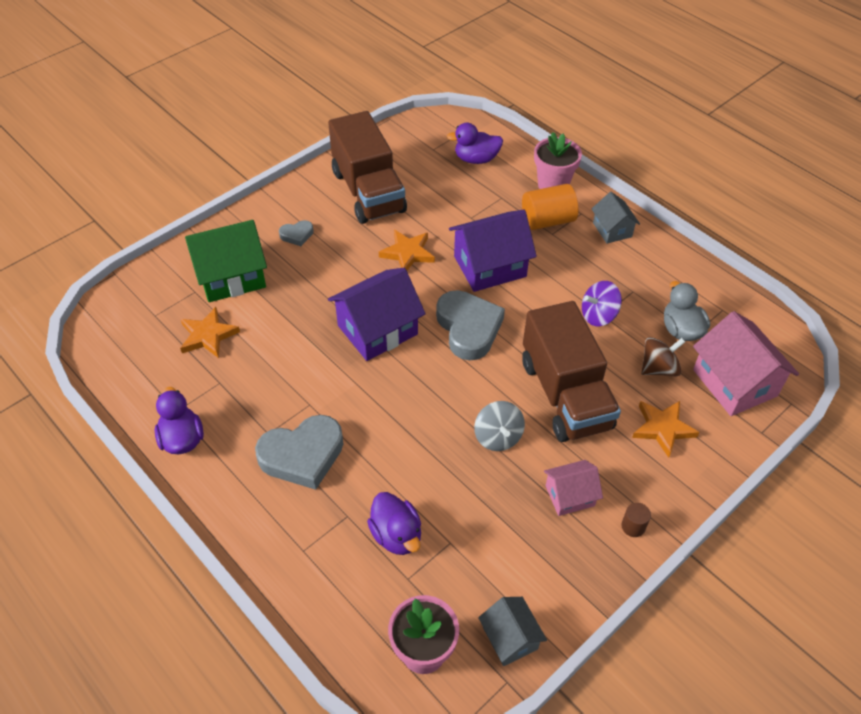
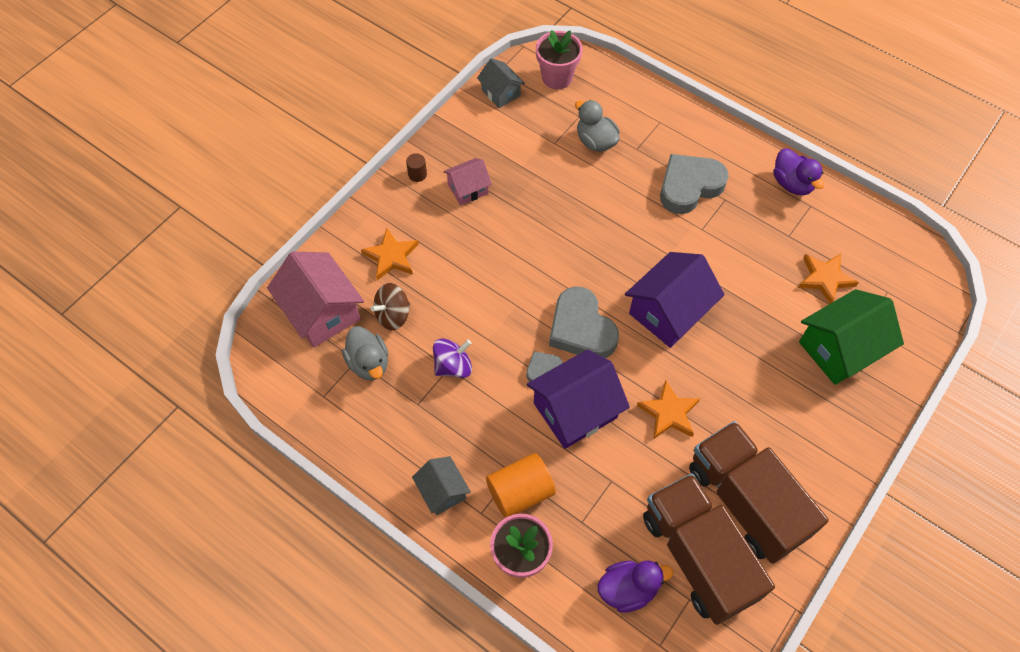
camera: 170 degrees right, 10 degrees up
grey heart [279,220,313,246] -> grey heart moved to [526,351,562,382]
purple duck [367,492,421,555] -> grey duck [575,100,620,152]
grey spinning top [474,401,525,451] -> none
brown truck [522,301,621,442] -> brown truck moved to [643,473,775,625]

